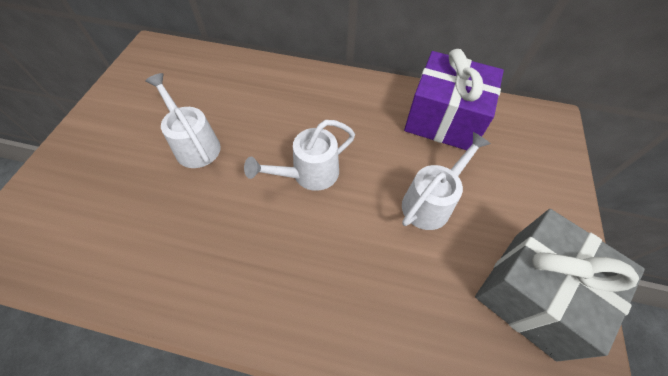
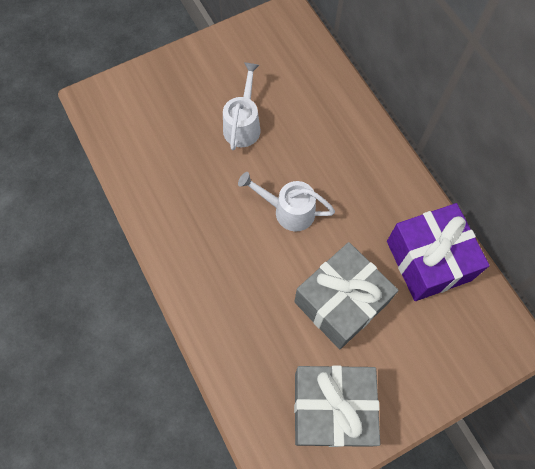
camera: 50 degrees right, 10 degrees up
white watering can [402,132,491,230] -> grey gift [294,242,398,349]

